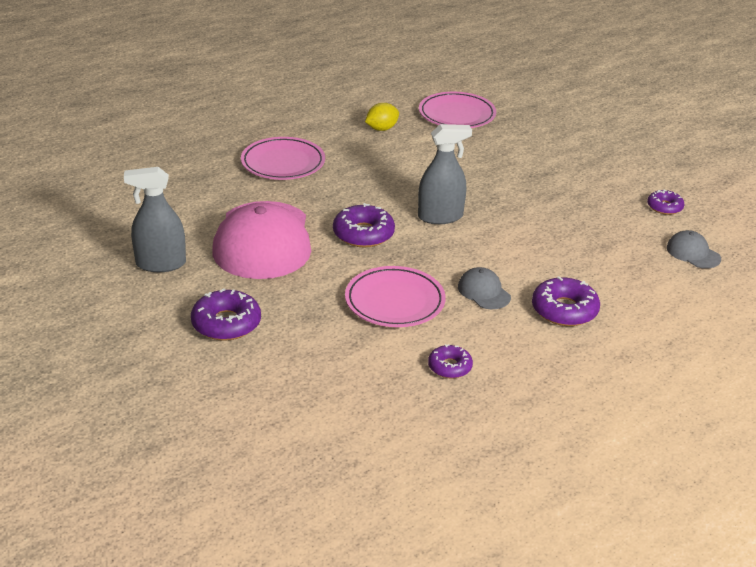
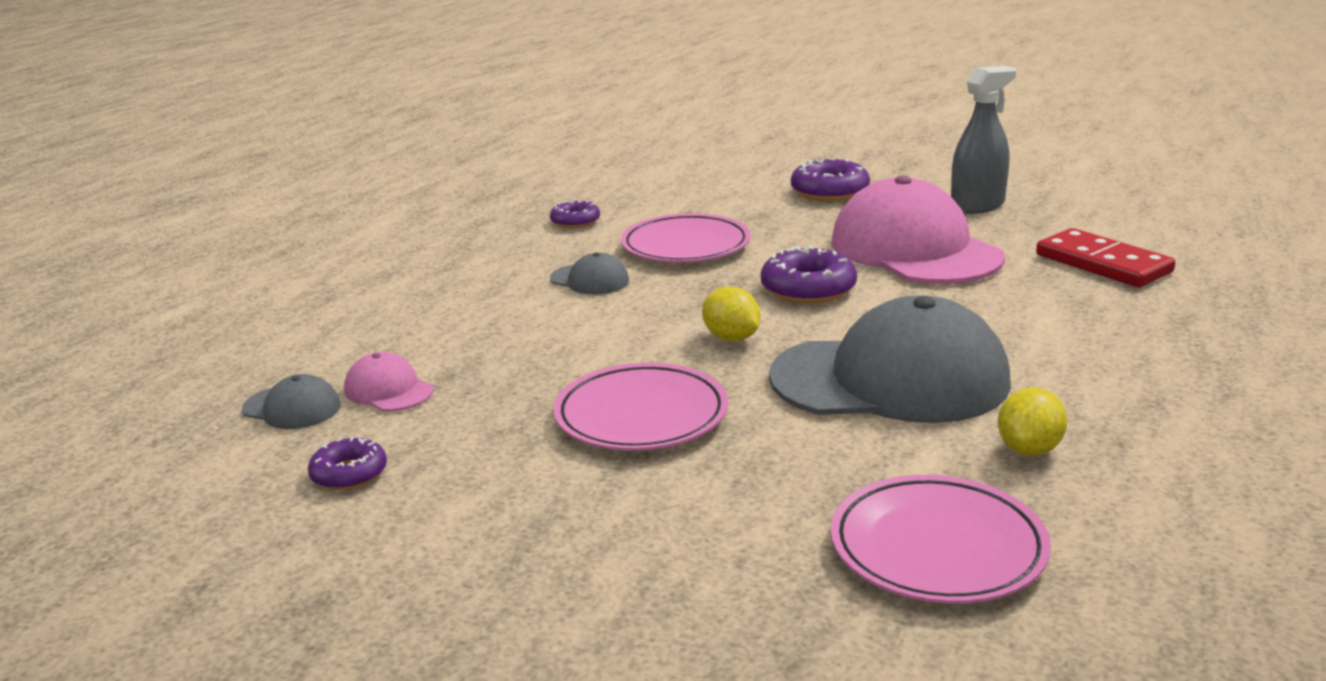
camera: 155 degrees right, 10 degrees down
pink plate [241,137,325,180] -> pink plate moved to [553,363,728,451]
grey spray bottle [418,124,472,224] -> yellow lemon [702,286,761,341]
purple donut [532,276,600,326] -> none
none -> pink cap [344,352,434,411]
none -> grey cap [769,295,1011,423]
none -> red domino [1036,228,1175,287]

